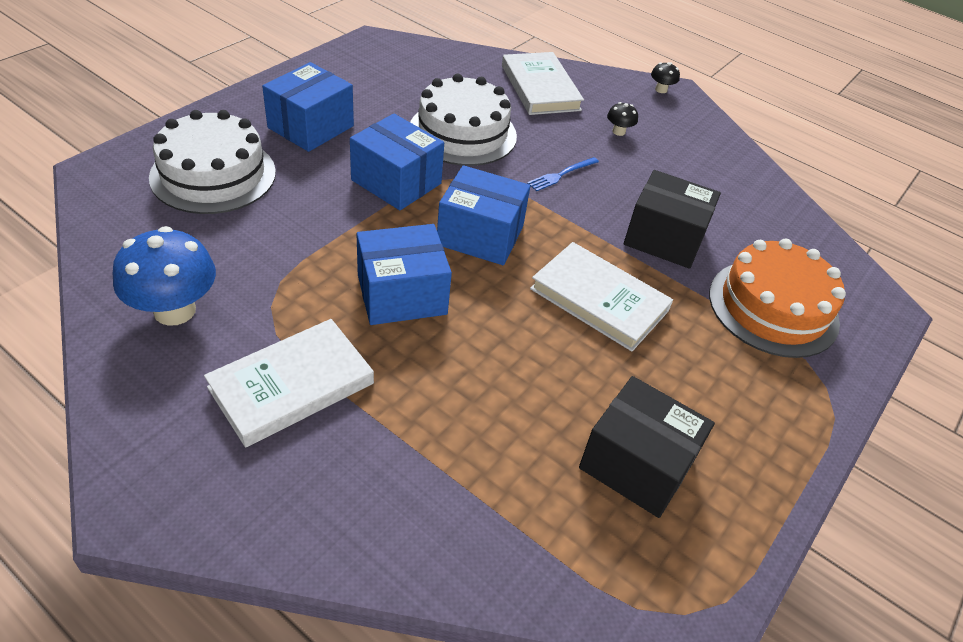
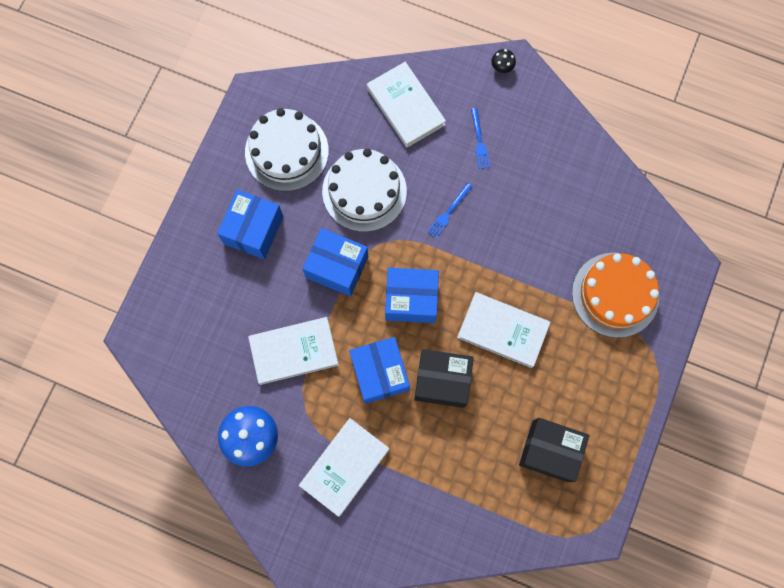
camera: 10 degrees left, 30 degrees up
white cake [149,110,276,214] -> white cake moved to [245,108,329,191]
blue box [357,224,452,325] -> blue box turned 75 degrees counterclockwise [349,337,410,404]
black mushroom [607,102,638,136] -> blue fork [471,108,490,169]
black box [624,170,721,269] -> black box moved to [414,349,474,408]
none -> white book [248,317,339,385]

